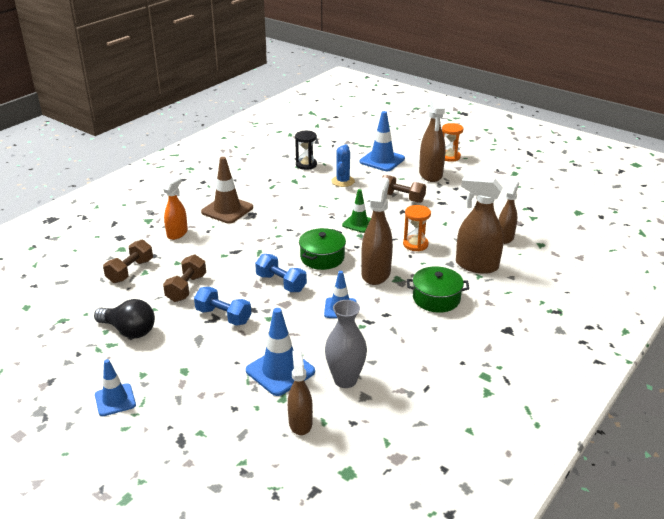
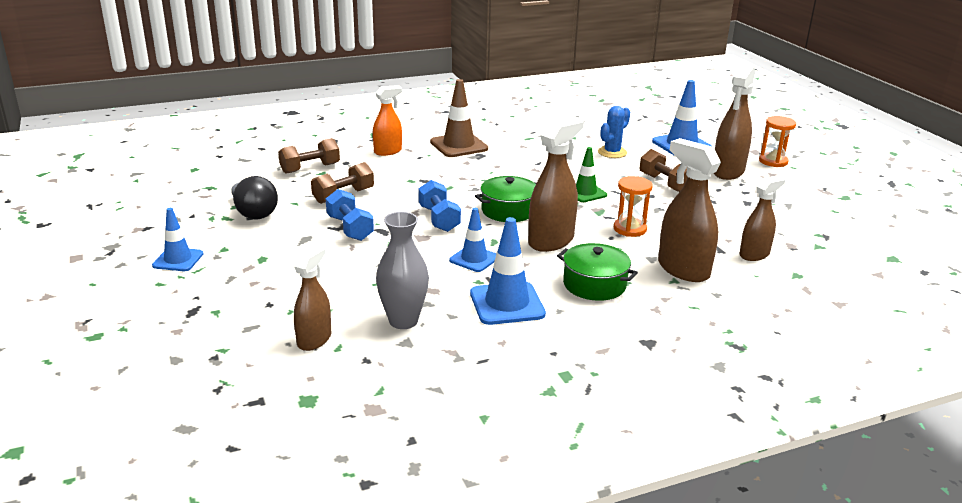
camera: 30 degrees right, 5 degrees down
blue traffic cone [246,308,315,396] -> blue traffic cone moved to [470,217,546,325]
black hourglass [295,131,317,170] -> none

